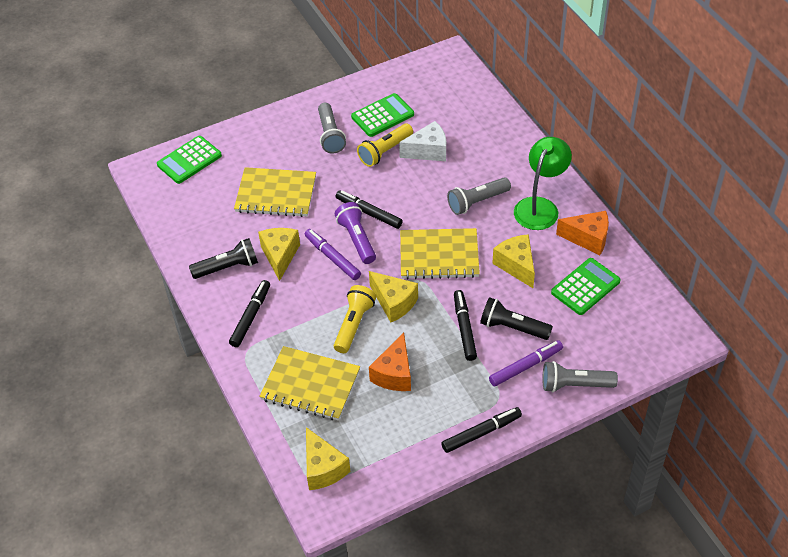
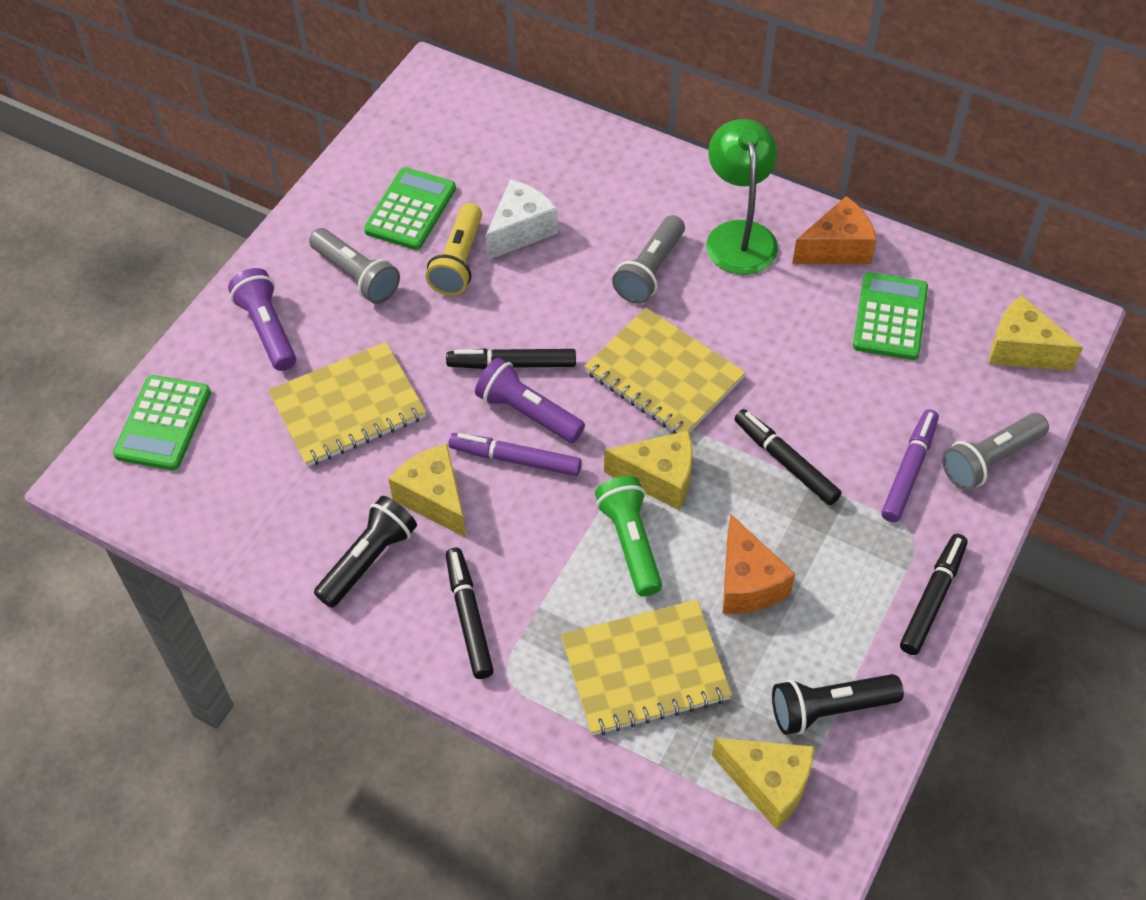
camera: 35 degrees left, 5 degrees up
yellow flashlight [334,285,376,353] -> green flashlight [595,476,662,596]
yellow notebook [400,228,480,279] -> yellow notebook turned 75 degrees clockwise [584,308,746,434]
black flashlight [480,297,553,340] -> black flashlight moved to [772,674,904,735]
yellow cheese [492,234,535,288] -> yellow cheese moved to [989,295,1083,371]
none -> purple flashlight [228,268,296,371]

